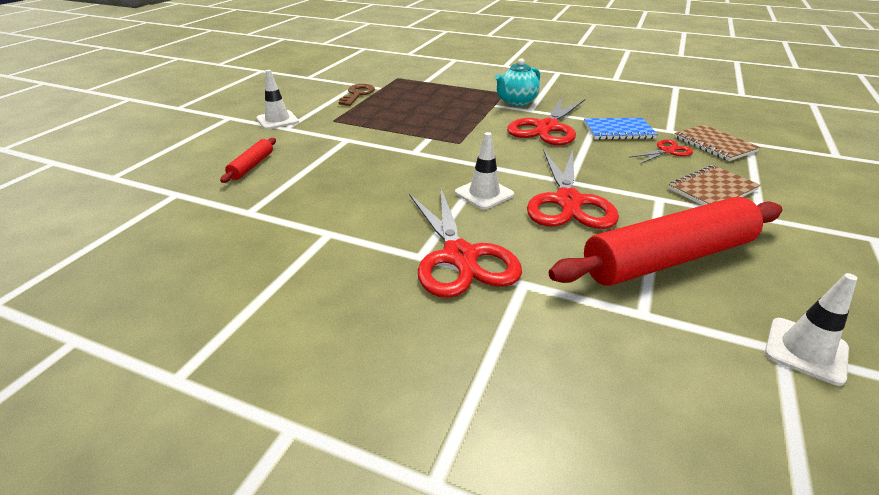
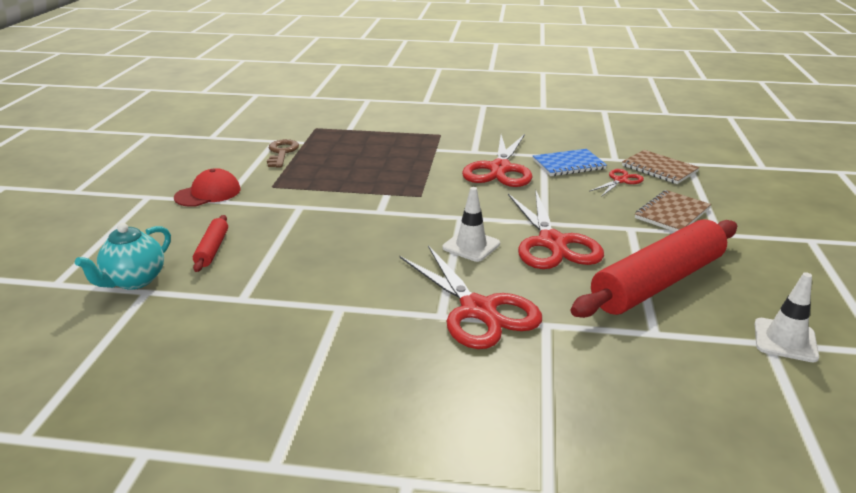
camera: 15 degrees left, 5 degrees down
white traffic cone [256,70,299,129] -> red cap [174,168,241,207]
turquoise teapot [495,58,540,106] -> turquoise teapot moved to [75,223,171,289]

